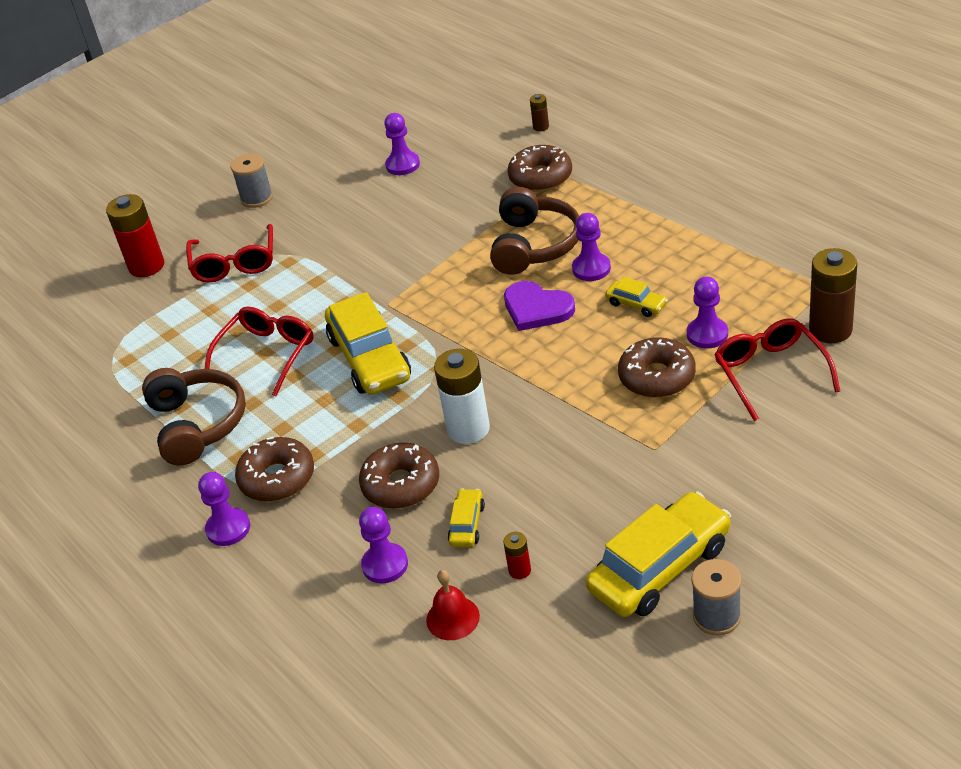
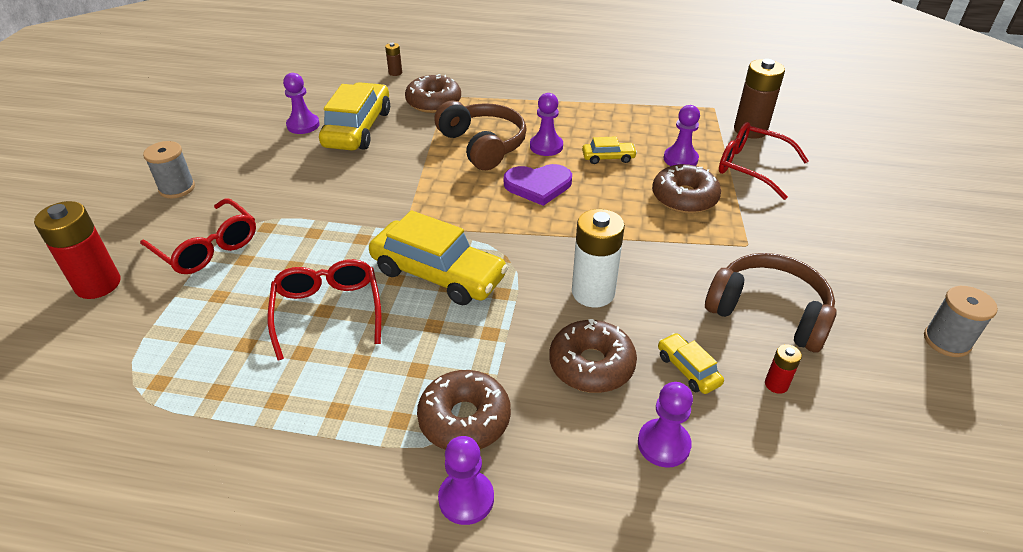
camera: 45 degrees left, 0 degrees up
brown headphones [142,368,246,466] -> brown headphones moved to [705,253,837,353]
red bell [426,570,480,640] -> none
yellow car [586,492,731,617] -> yellow car moved to [319,82,390,150]

